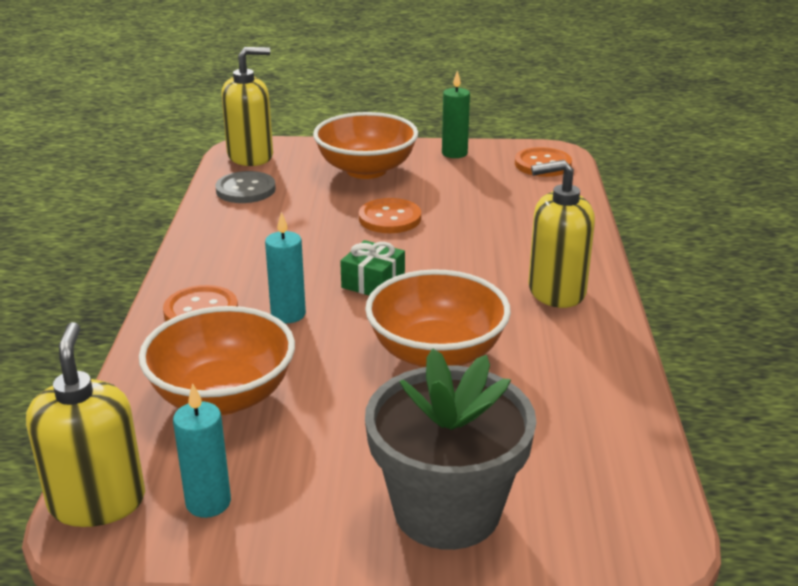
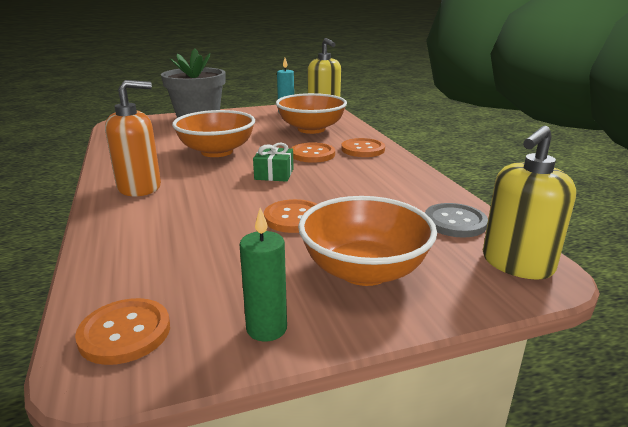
camera: 160 degrees right, 5 degrees down
turquoise candle [265,212,306,323] -> orange button [291,143,335,163]
yellow soap dispenser [528,160,595,308] -> orange soap dispenser [105,80,161,196]

